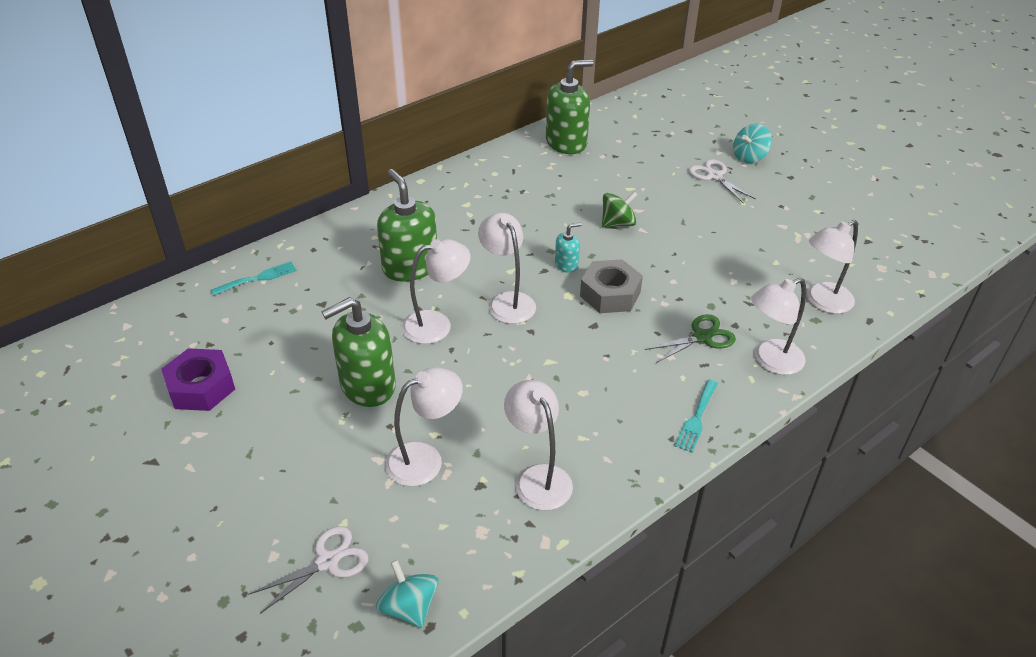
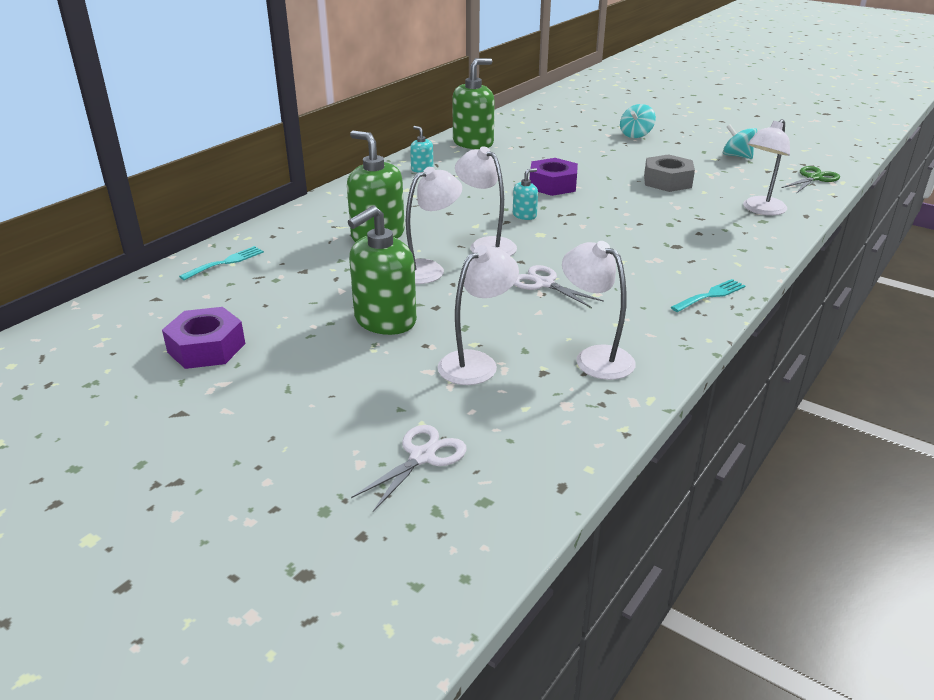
camera: 15 degrees left, 10 degrees down
turquoise spinning top [376,560,439,628] -> turquoise spinning top moved to [723,124,757,159]
grey nut [580,259,643,313] -> grey nut moved to [644,154,695,192]
green spinning top [602,191,638,227] -> purple nut [530,158,578,196]
green scissors [645,314,736,363] -> green scissors moved to [782,166,840,194]
turquoise fork [675,380,718,452] -> turquoise fork turned 135 degrees counterclockwise [671,279,745,312]
white scissors [689,159,756,203] -> white scissors moved to [514,265,604,308]
white lamp [751,278,806,375] -> none
none -> turquoise soap dispenser [410,126,433,173]

